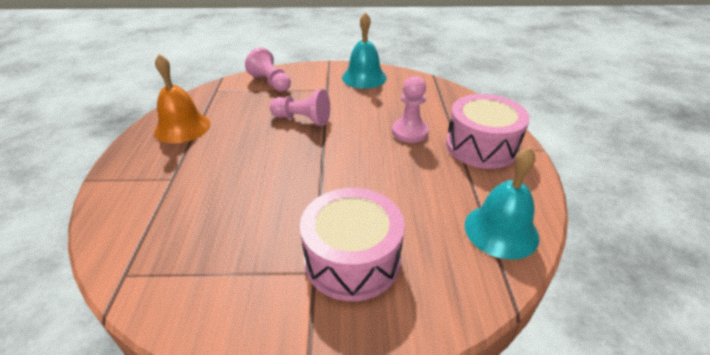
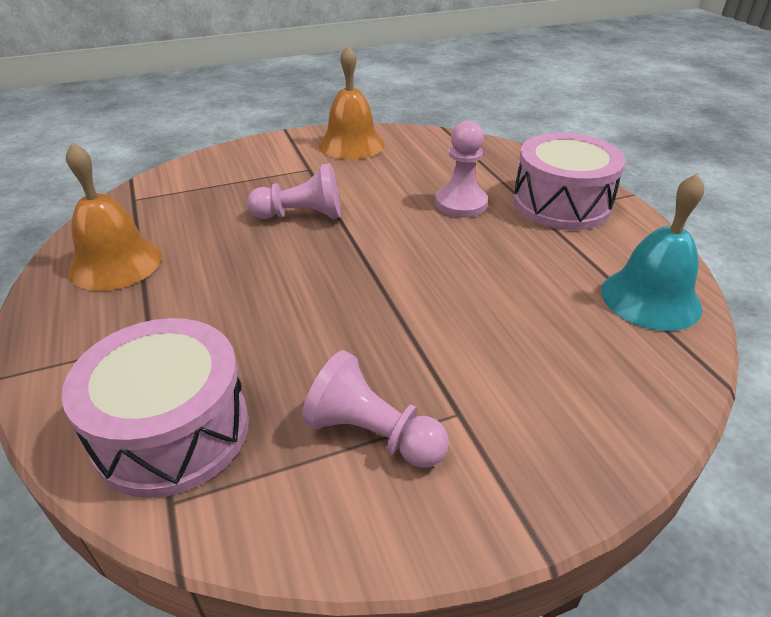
camera: 20 degrees left, 0 degrees up
pink pawn [245,48,291,92] -> pink pawn moved to [302,350,449,468]
pink drum [300,188,405,301] -> pink drum moved to [62,318,249,498]
turquoise bell [342,12,387,89] -> orange bell [319,45,385,160]

